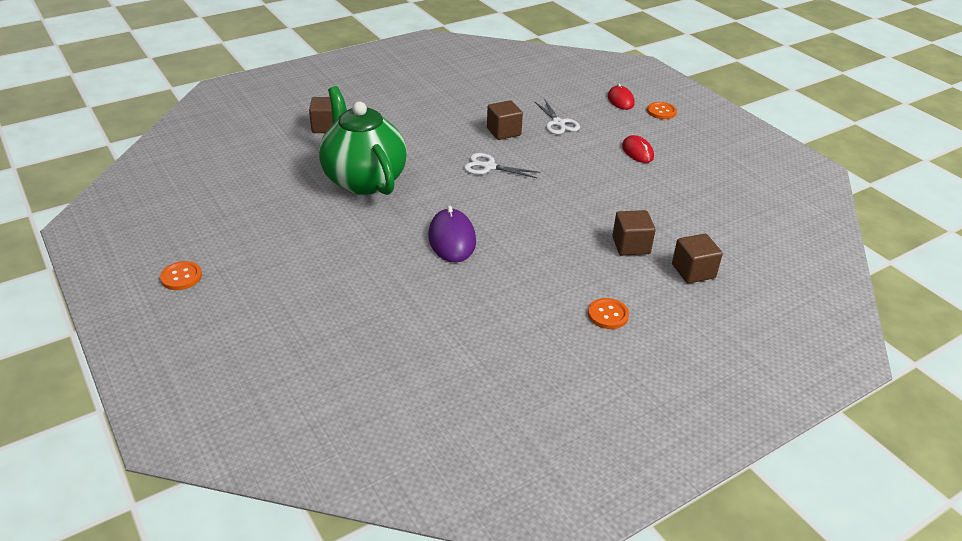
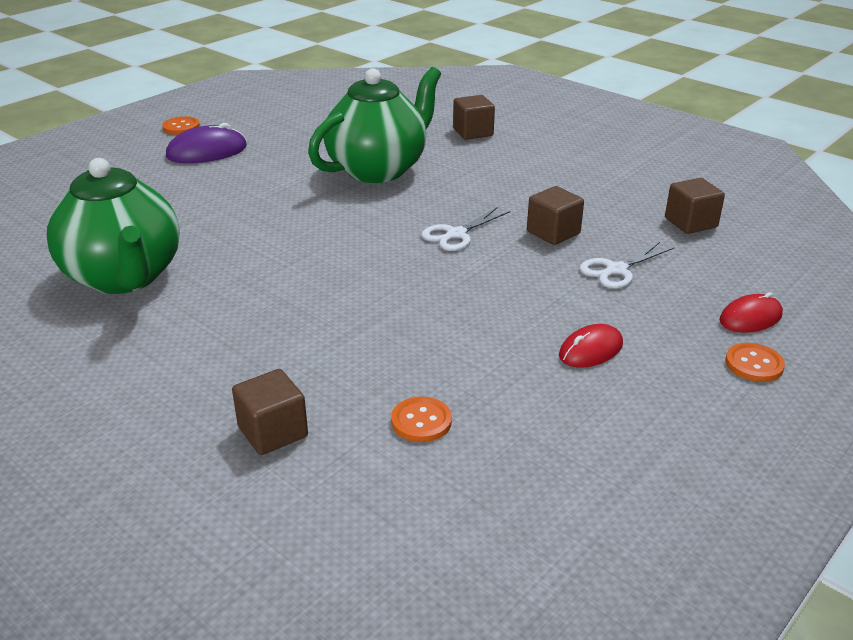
camera: 75 degrees right, 5 degrees down
purple mouse [428,205,476,263] -> purple mouse moved to [166,123,247,163]
white scissors [464,153,540,178] -> white scissors turned 135 degrees counterclockwise [421,207,510,251]
orange button [588,298,629,329] -> orange button moved to [391,397,452,442]
brown cube [612,210,656,256] -> brown cube moved to [665,178,725,234]
none -> green teapot [46,158,180,294]

